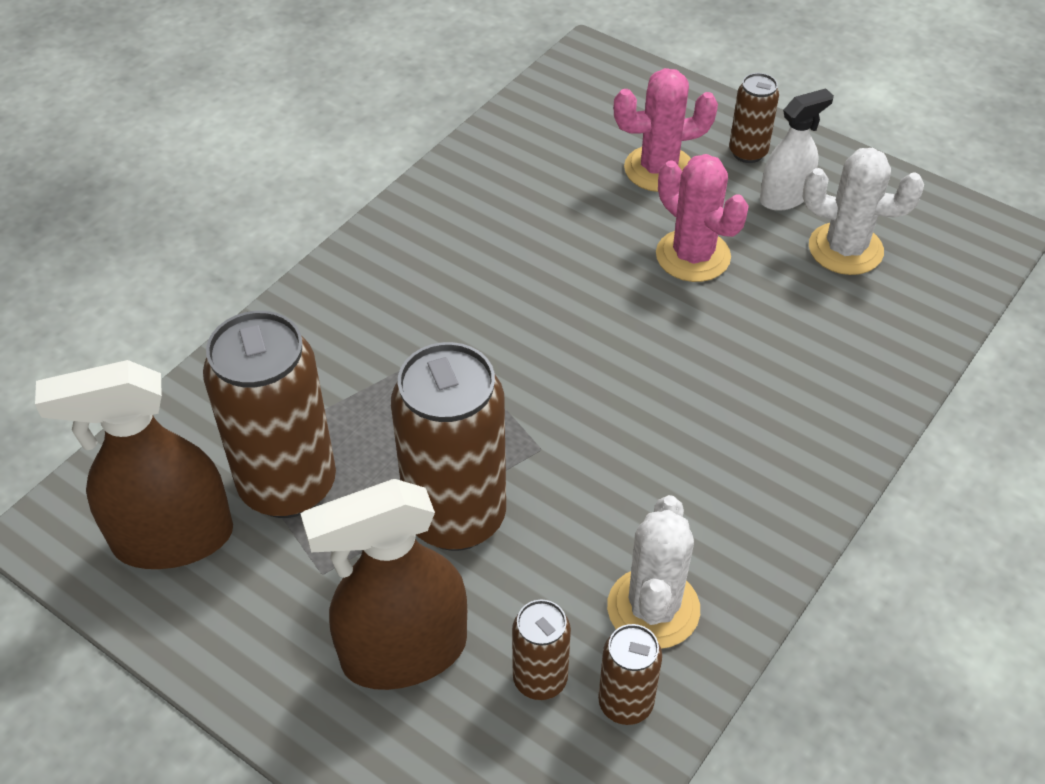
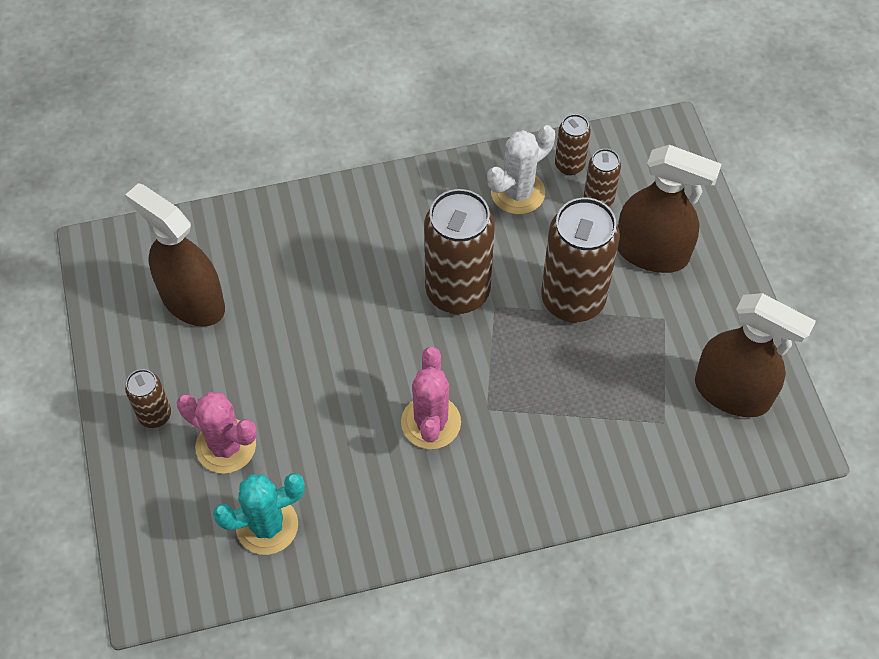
camera: 140 degrees left, 10 degrees up
brown can [203,311,336,518] -> brown can moved to [424,189,495,314]
pink cactus [656,154,749,282] -> pink cactus moved to [401,347,461,449]
white spray bottle [760,88,834,211] -> none
white cactus [802,148,924,275] -> brown spray bottle [125,183,225,326]
none -> turquoise cactus [213,473,305,555]

